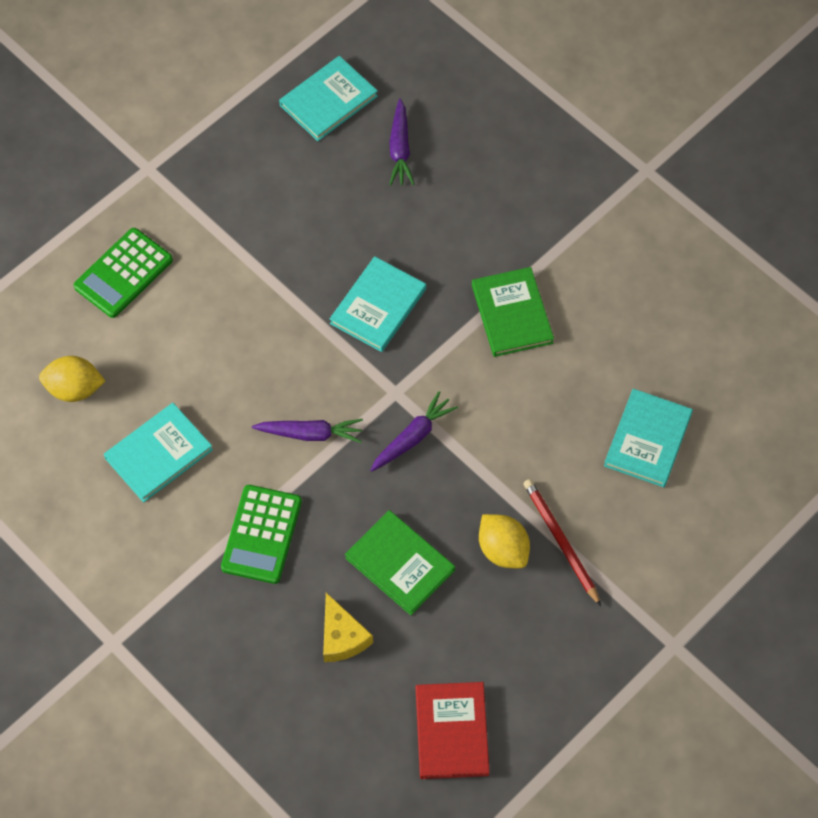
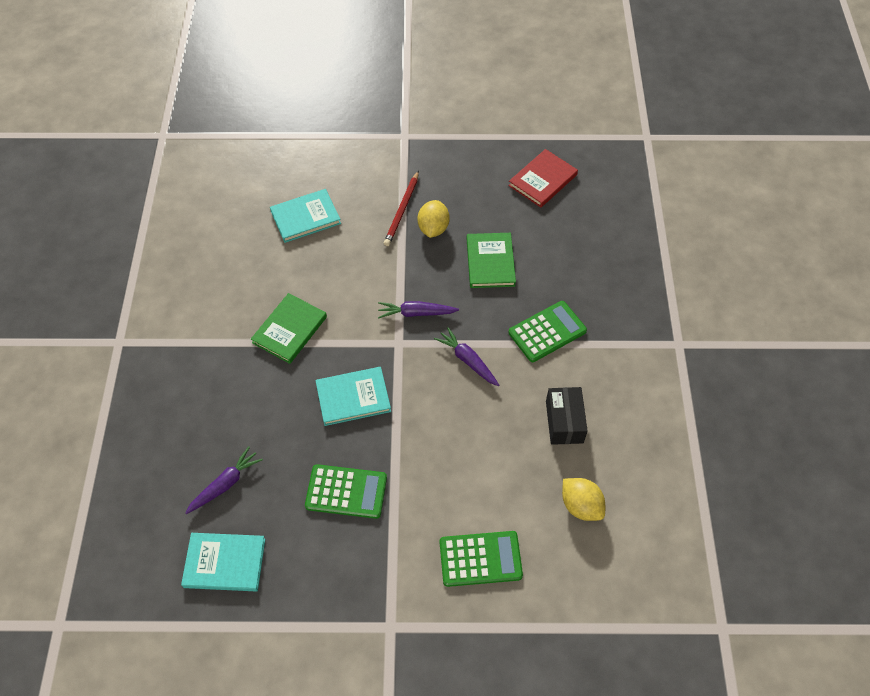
camera: 135 degrees left, 5 degrees down
turquoise book [104,403,213,503] -> black box [546,387,588,445]
yellow cheese [323,593,373,662] -> none
none -> green calculator [305,464,387,519]

